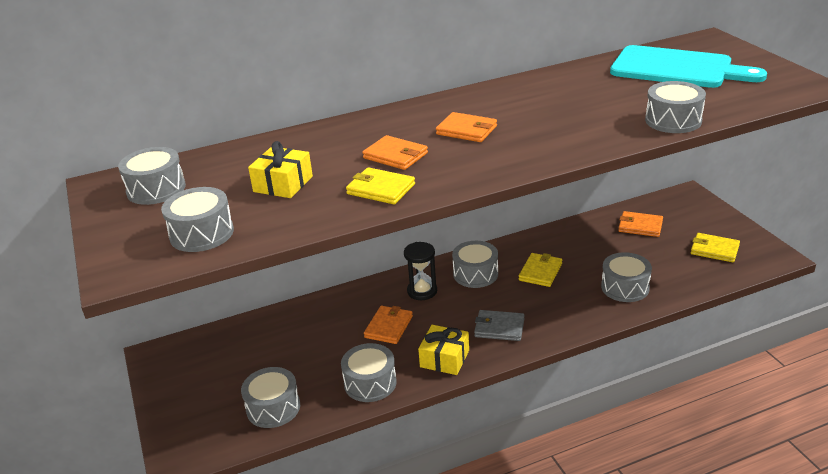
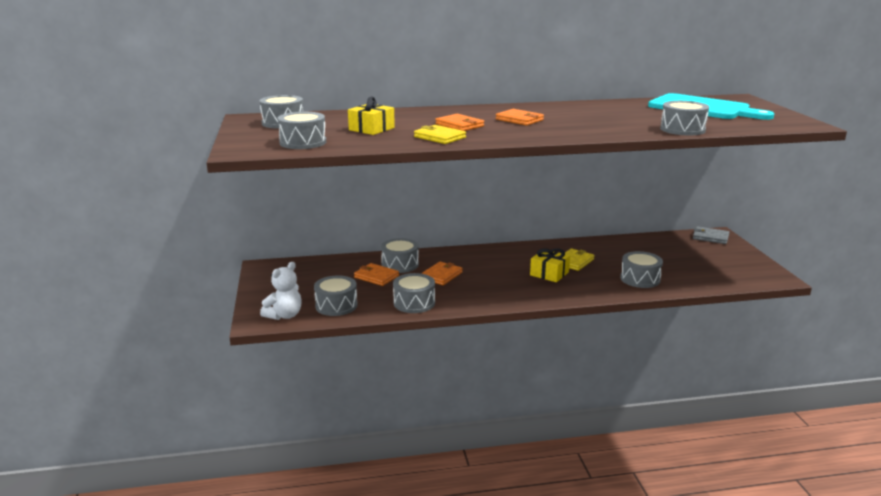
camera: 10 degrees right, 10 degrees down
black hourglass [404,242,437,300] -> none
yellow gift [418,325,469,375] -> yellow gift moved to [530,248,570,282]
grey drum [452,241,498,288] -> grey drum moved to [381,238,419,273]
grey wallet [474,310,525,341] -> grey wallet moved to [693,226,729,244]
orange wallet [618,211,663,237] -> orange wallet moved to [354,263,399,286]
yellow wallet [691,233,740,262] -> none
none -> white teddy bear [260,262,302,320]

